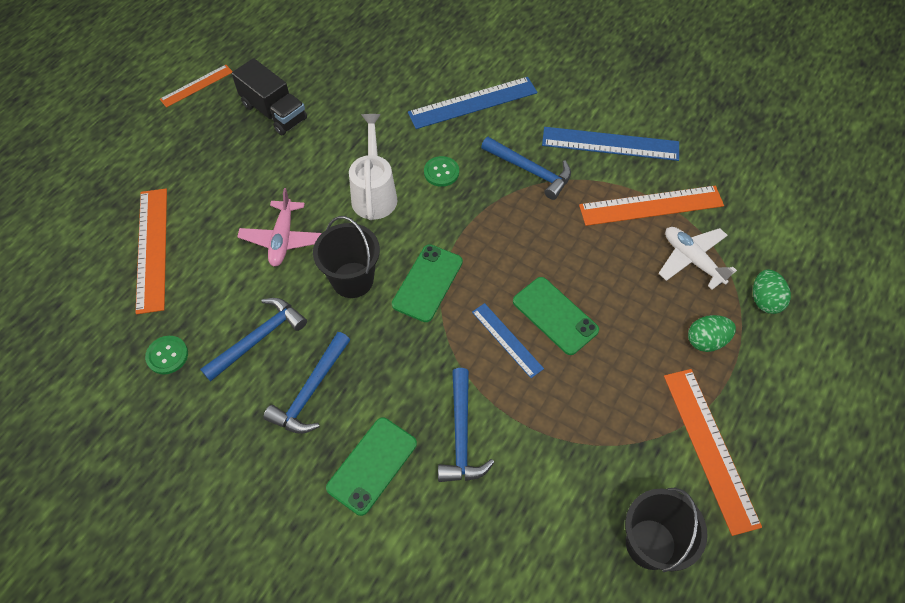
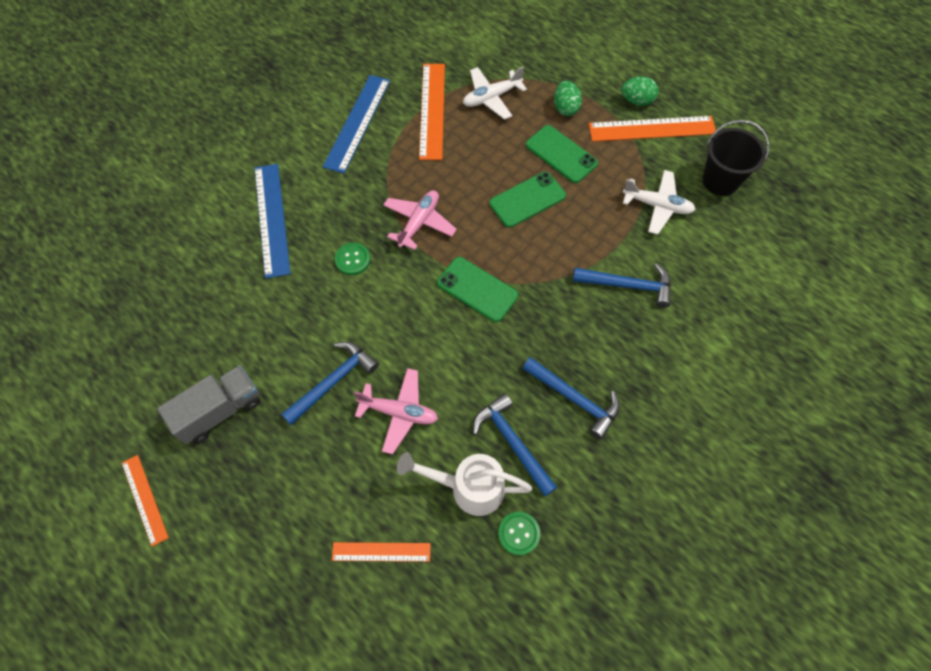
camera: 80 degrees left, 5 degrees up
orange ruler [135,189,167,314] -> orange ruler [332,542,431,562], size x0.59
black truck [232,58,307,135] -> grey truck [157,365,260,444]
black bucket [313,216,380,298] -> none
green phone [326,418,417,516] -> green phone moved to [526,125,598,183]
white watering can [349,114,397,220] -> white watering can moved to [397,452,532,516]
blue ruler [472,303,544,378] -> none
blue hammer [481,137,571,200] -> blue hammer moved to [281,342,379,425]
green egg [753,269,791,314] -> green egg moved to [621,76,658,106]
none -> pink plane [383,190,457,250]
none -> white plane [622,170,696,235]

